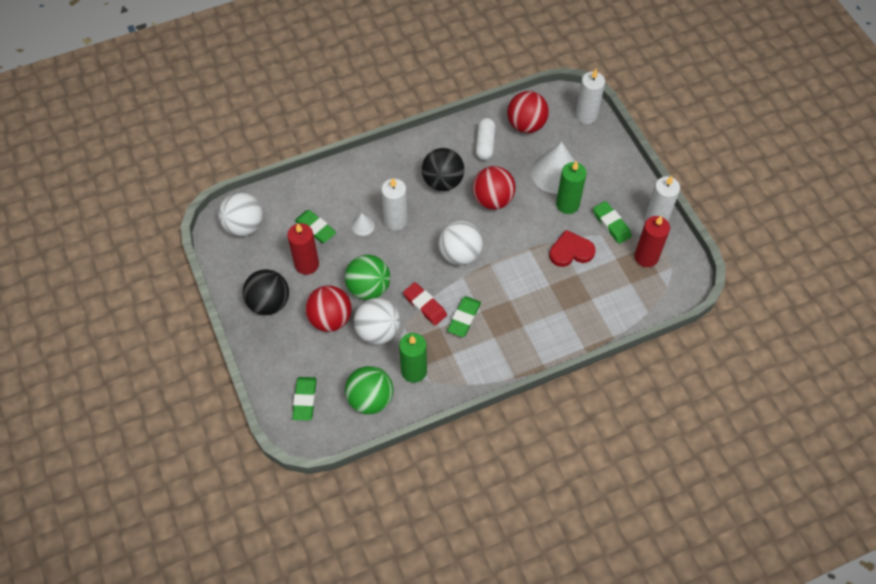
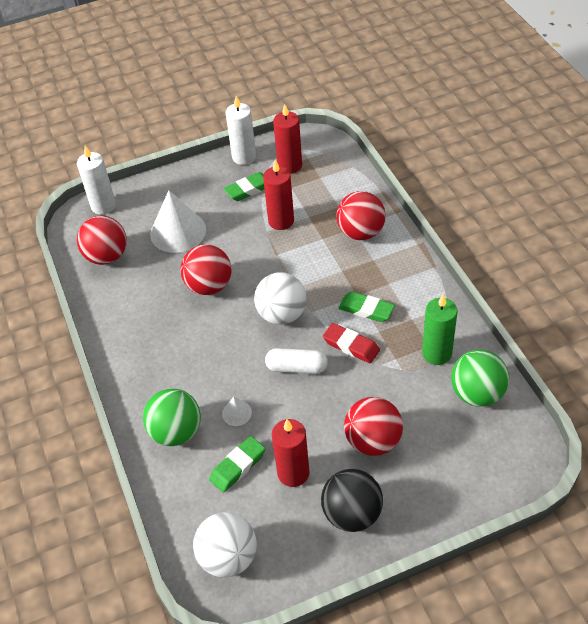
camera: 85 degrees left, 10 degrees down
green eraser [292,377,317,421] -> none
green ball [345,254,390,300] -> green ball moved to [143,388,201,446]
white ball [354,298,400,345] -> none
white candle [381,178,408,230] -> none
red eraser [403,282,447,325] -> red eraser turned 75 degrees clockwise [323,323,380,363]
black ball [422,148,464,191] -> none
white capsule [475,118,496,160] -> white capsule moved to [265,348,328,374]
red heart [549,230,596,267] -> red candle [263,160,294,230]
green candle [556,161,587,214] -> none
none -> red ball [336,191,386,240]

